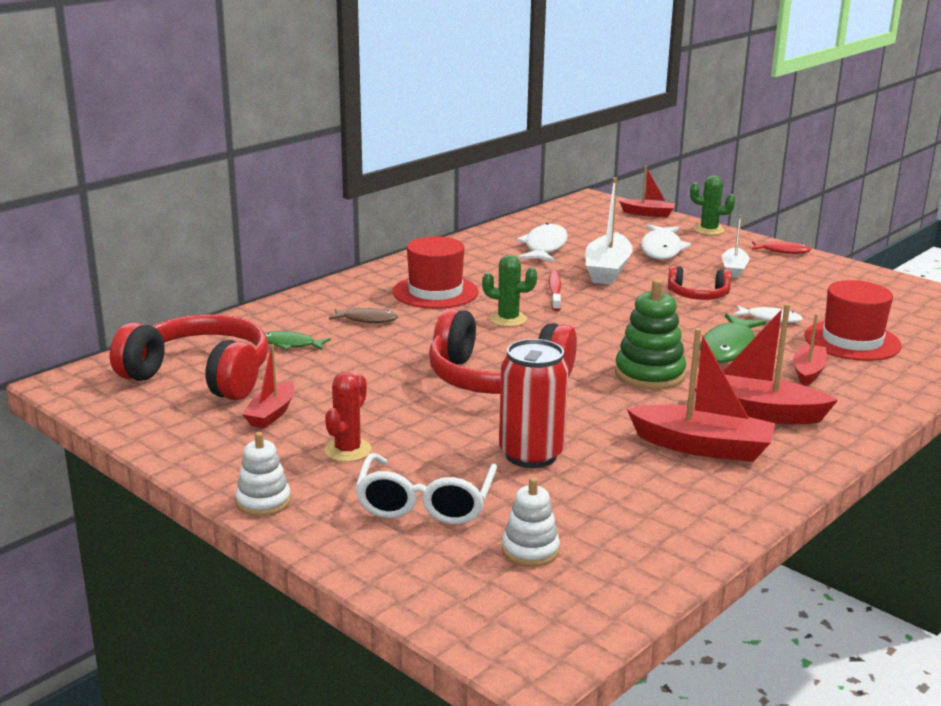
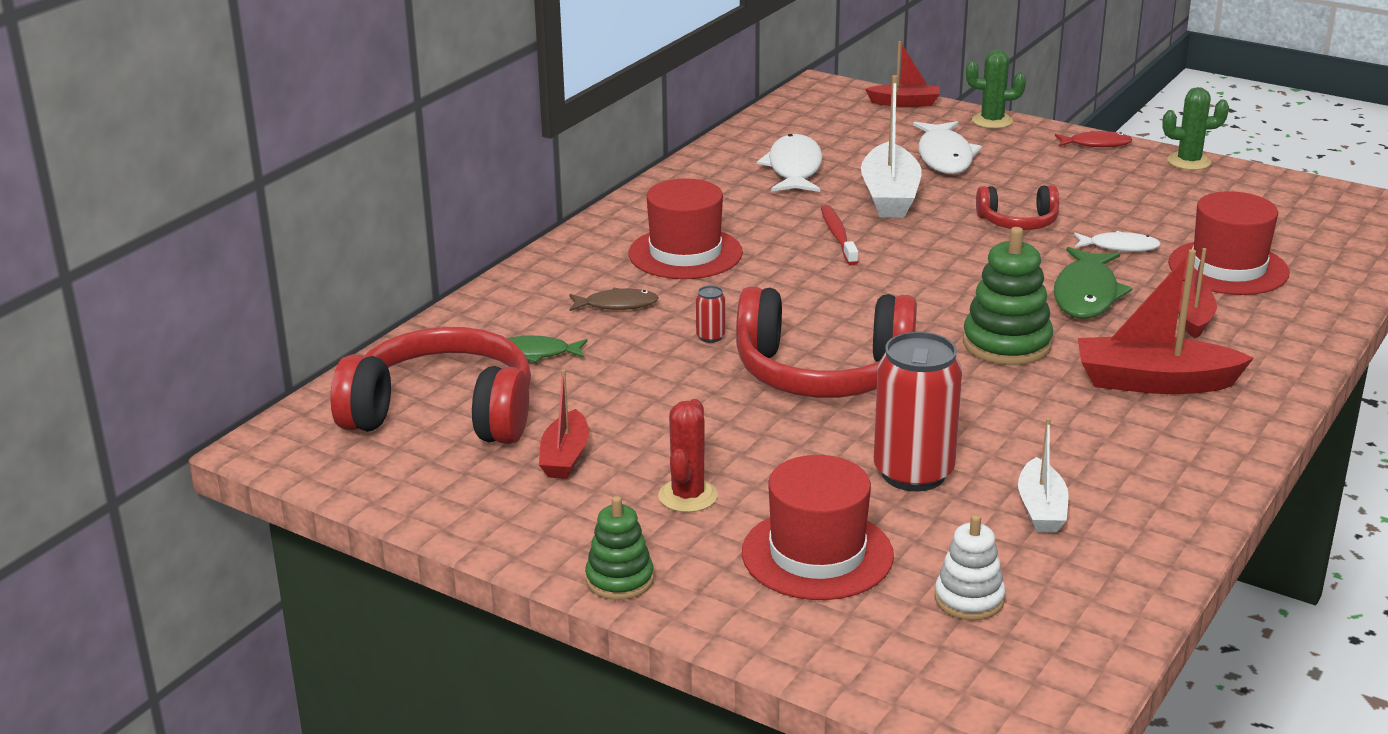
camera: 10 degrees left, 5 degrees up
white stacking toy [235,432,291,516] -> green stacking toy [585,496,654,600]
white glasses [355,453,497,524] -> red hat [742,455,894,600]
green cactus [482,255,537,327] -> green cactus moved to [1162,87,1229,170]
red boat [627,328,775,462] -> none
white boat [722,215,750,278] -> white boat moved to [1018,418,1069,532]
none -> red can [696,286,725,343]

